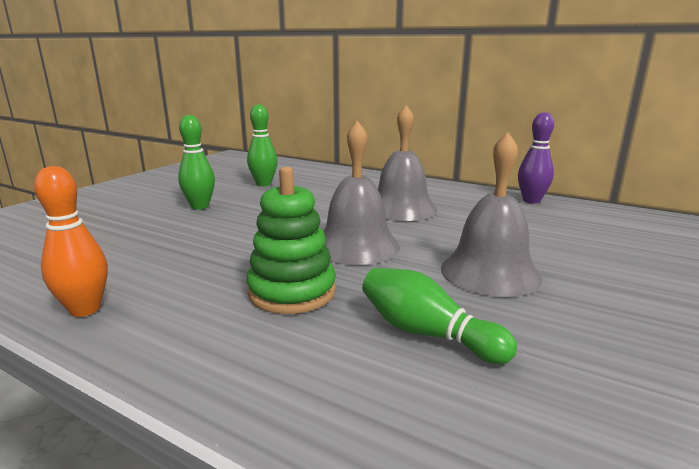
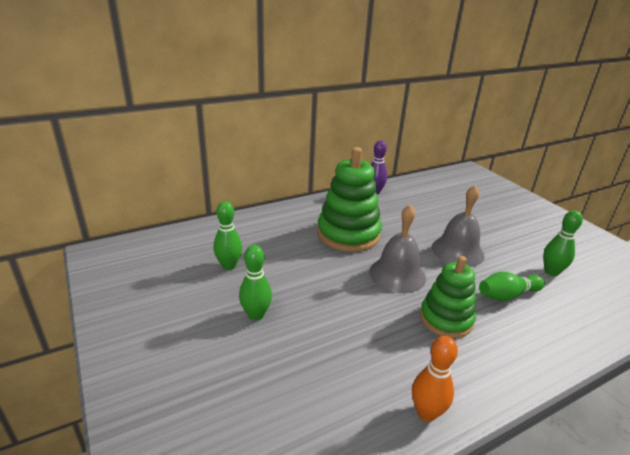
camera: 60 degrees left, 10 degrees up
grey bell [378,105,437,221] -> green stacking toy [317,147,382,252]
none -> green bowling pin [543,210,583,276]

